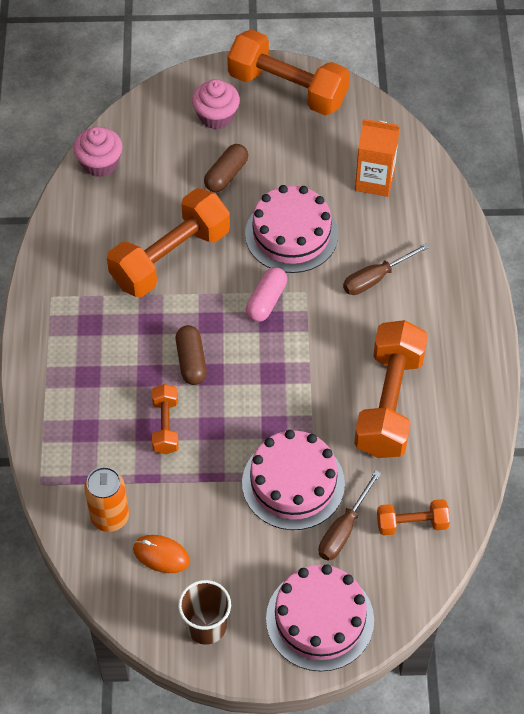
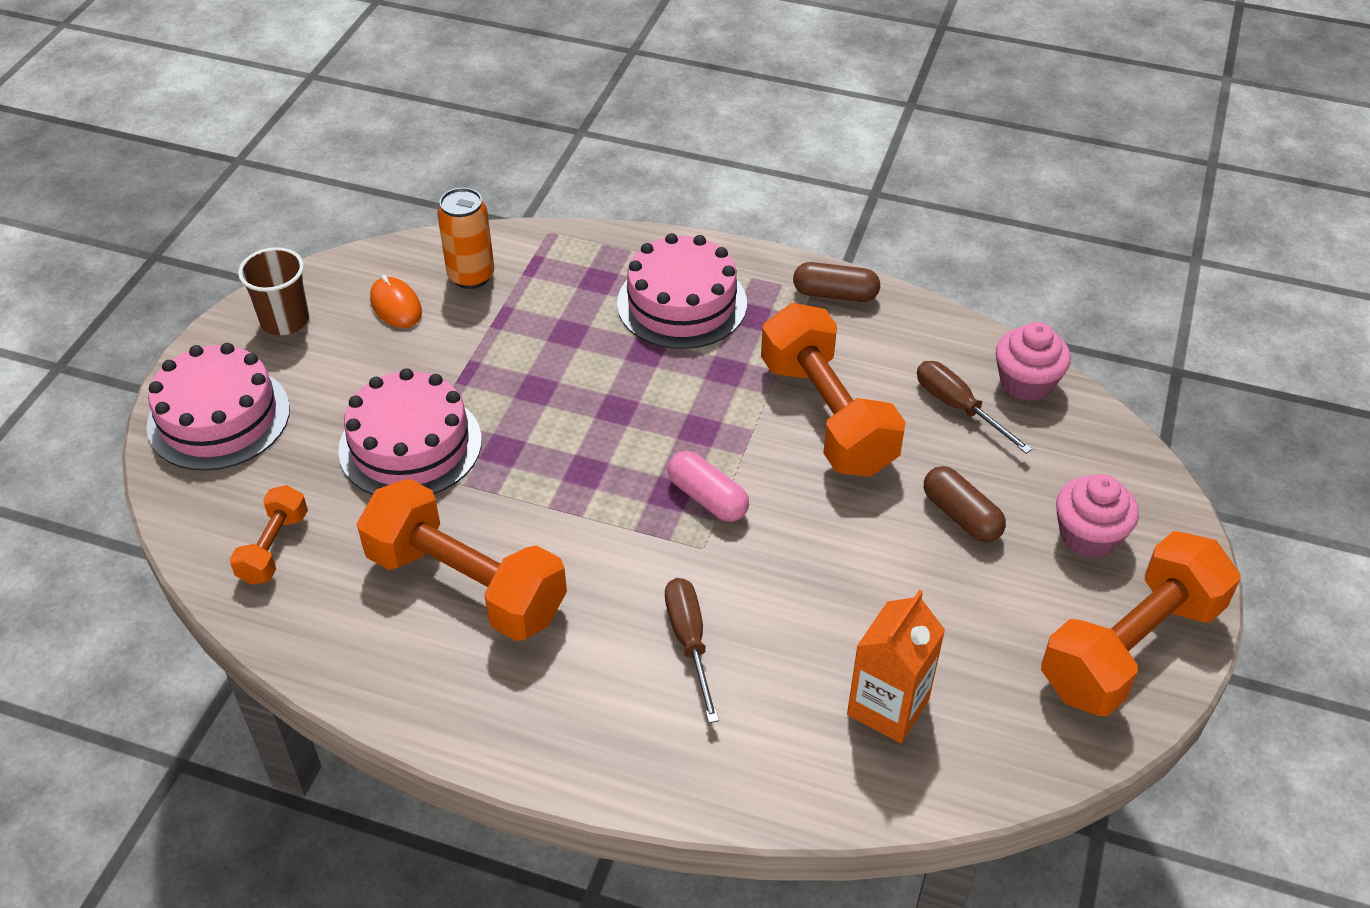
camera: 110 degrees right, 10 degrees down
orange mouse [133,535,190,573] -> orange mouse turned 75 degrees counterclockwise [370,275,422,328]
orange dumbbell [152,384,178,454] -> none
brown capsule [176,325,207,385] -> brown capsule moved to [793,262,880,302]
pink cake [245,185,338,273] -> pink cake moved to [617,233,747,349]
brown screwdriver [318,470,381,561] -> brown screwdriver moved to [917,361,1032,454]

